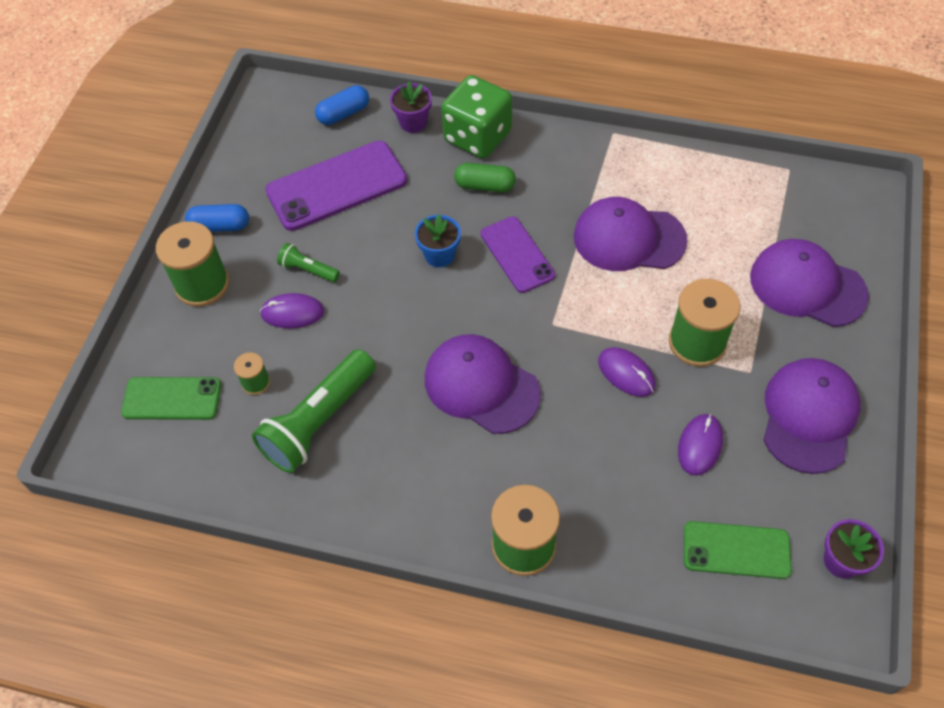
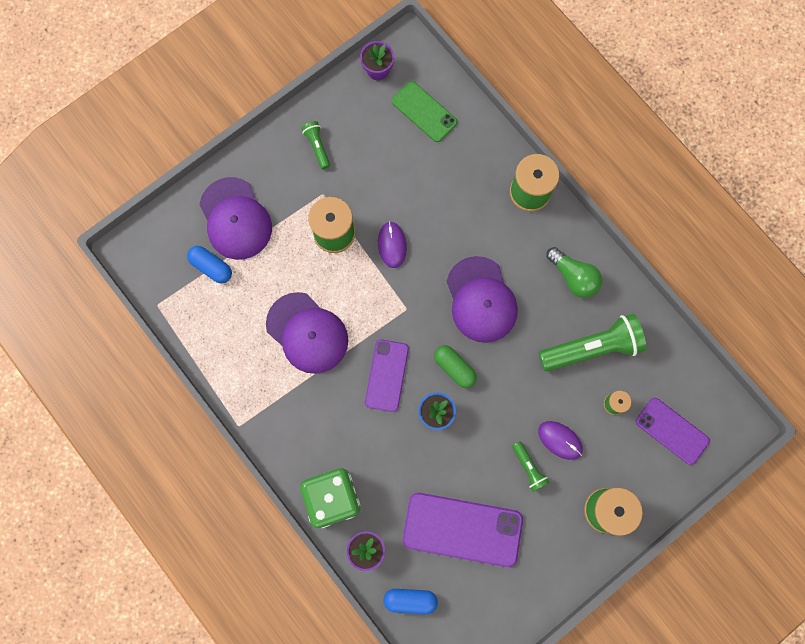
camera: 145 degrees left, 20 degrees up
green phone [121,377,221,420] -> purple phone [636,398,710,465]
blue capsule [185,204,249,232] -> blue capsule moved to [187,246,232,284]
green capsule [454,163,516,192] -> green capsule moved to [434,345,477,388]
purple mouse [678,414,723,476] -> none
purple cap [763,358,861,474] -> green flashlight [301,121,330,169]
none -> green light bulb [546,247,602,298]

